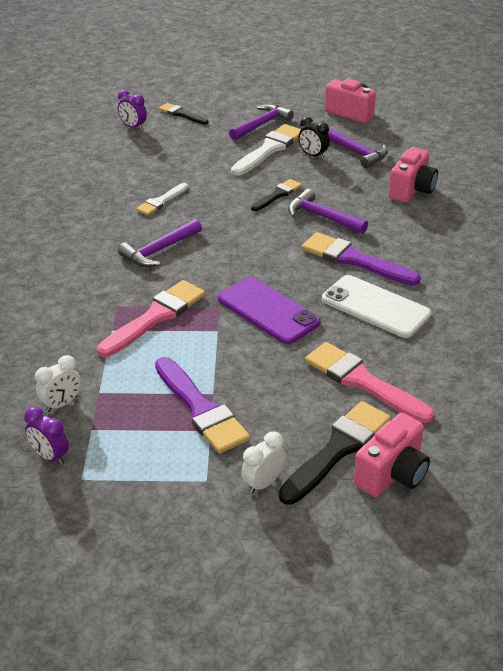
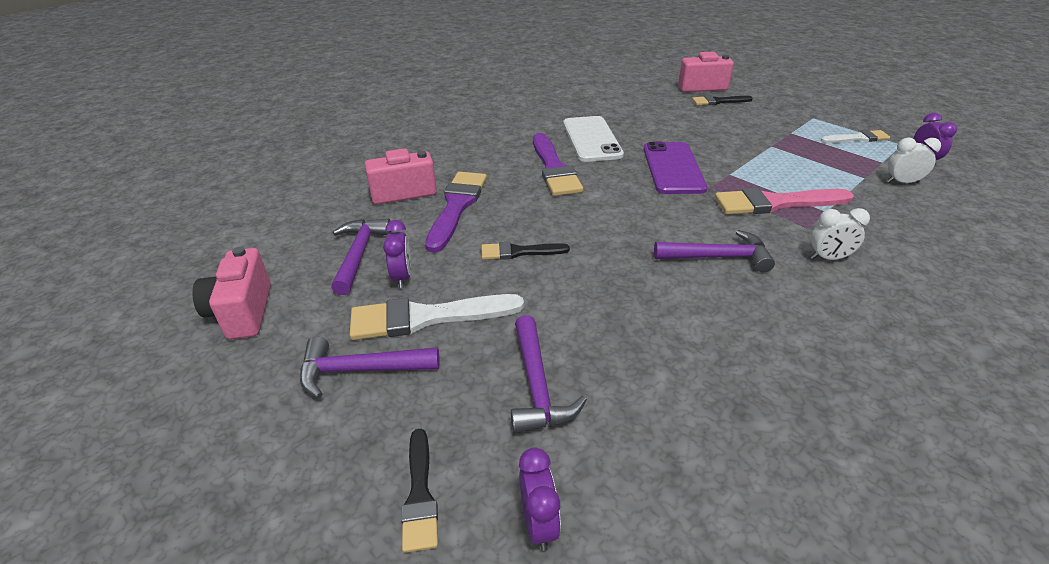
camera: 135 degrees left, 0 degrees up
white brush [136,183,188,216] -> white brush moved to [821,130,890,143]
purple brush [155,357,250,454] -> purple brush moved to [425,172,487,253]
white clock [241,431,285,494] -> white clock moved to [810,208,870,260]
black brush [279,401,391,505] -> black brush [692,95,753,105], size x0.58
purple hammer [288,189,368,234] -> purple hammer moved to [511,315,587,434]
black clock [299,117,330,159] -> purple clock [383,220,411,288]
pink brush [305,342,434,423] -> none

